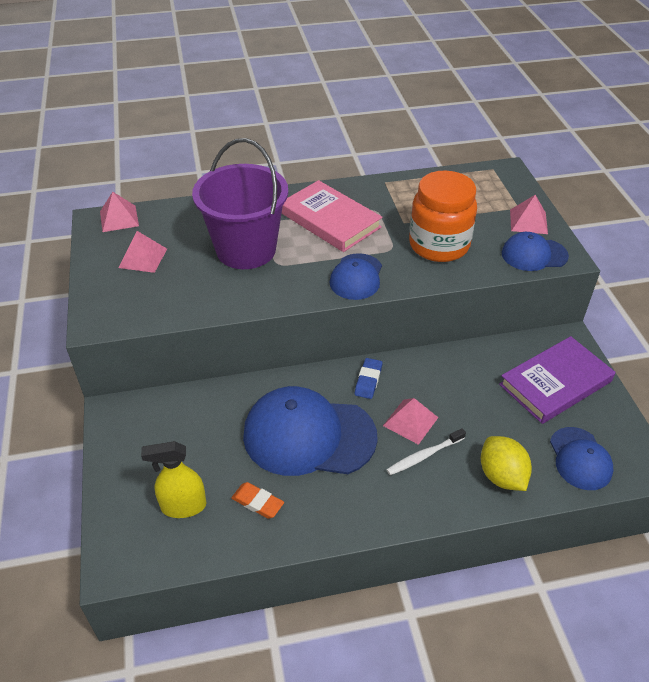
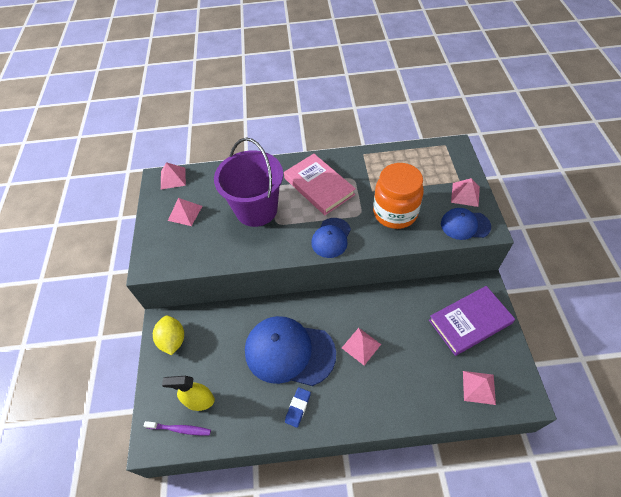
camera: 10 degrees right, 10 degrees up
orange eraser [231,482,284,519] -> none
blue eraser [355,358,383,399] -> blue eraser moved to [285,387,311,428]
white toothbrush [387,428,466,475] -> none
yellow lemon [481,436,532,491] -> yellow lemon moved to [153,316,184,355]
blue cap [550,427,613,490] -> pink pyramid [463,371,496,405]
none -> purple toothbrush [144,421,211,435]

